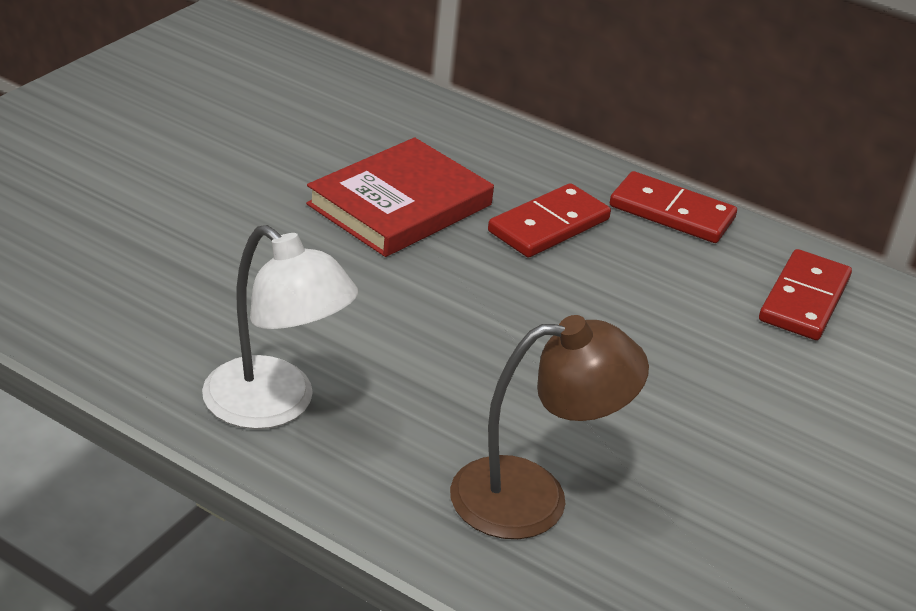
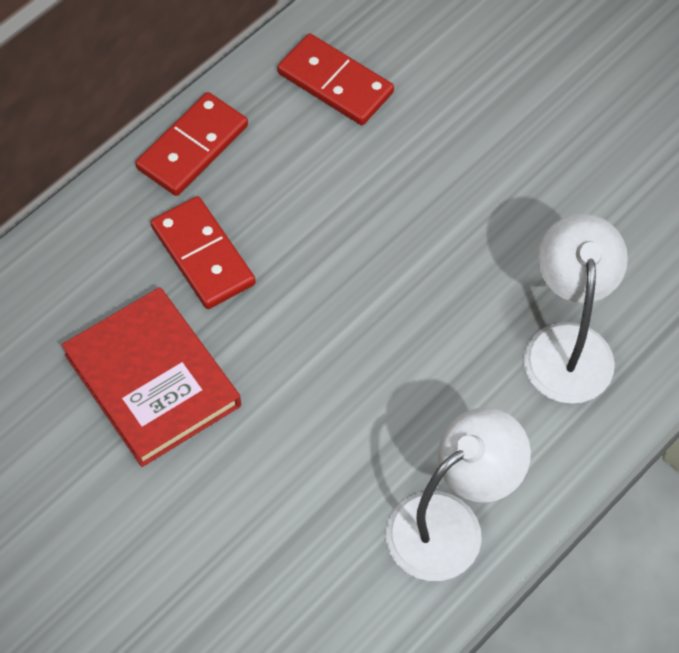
camera: 75 degrees left, 25 degrees up
brown lamp [450,315,649,539] -> white lamp [523,214,628,404]

